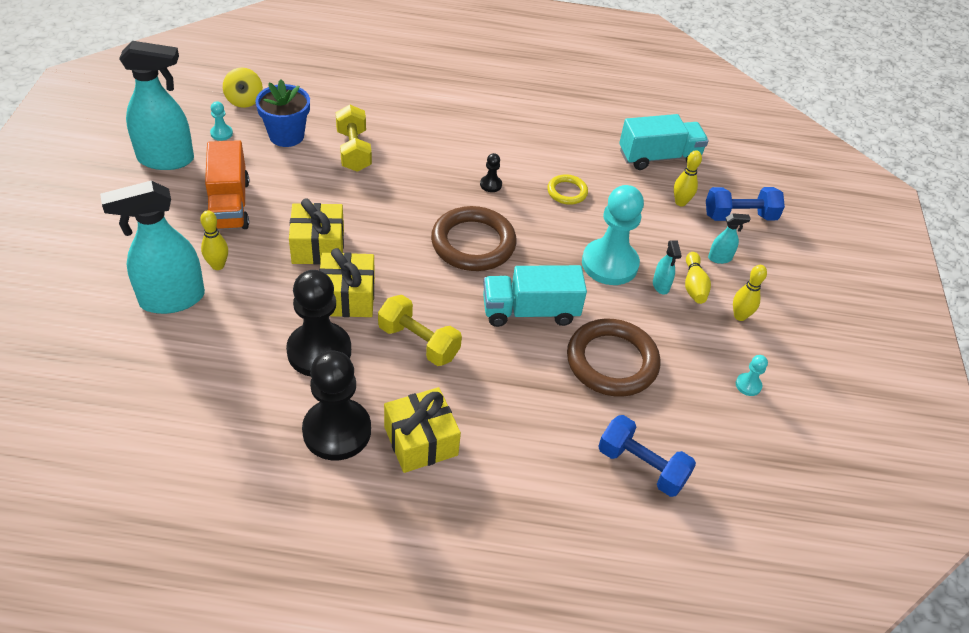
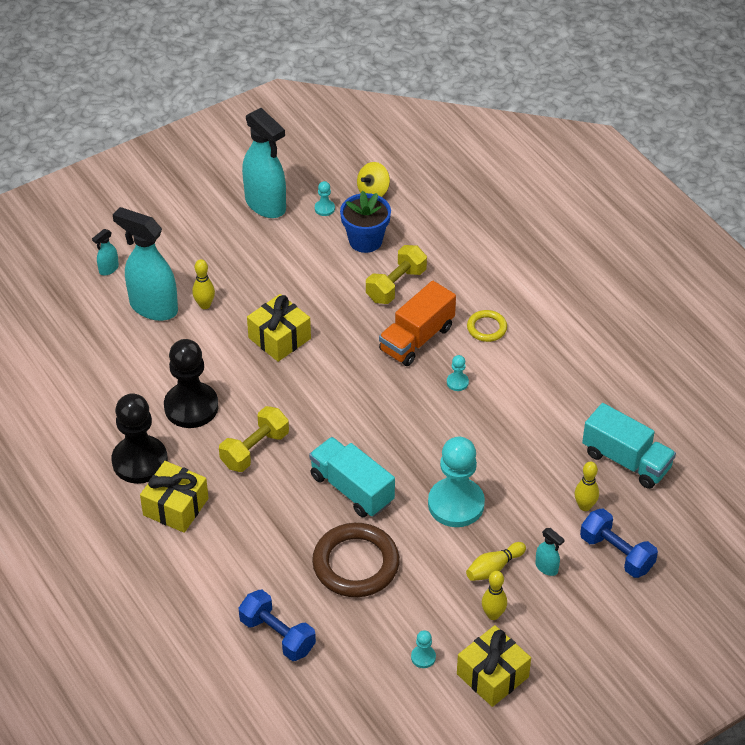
camera: 55 degrees right, 0 degrees up
orange truck [205,140,249,230] -> orange truck moved to [379,281,456,366]
yellow gift [319,248,375,317] -> yellow gift moved to [457,625,531,707]
yellow dumbbell [378,295,462,366] -> yellow dumbbell turned 45 degrees clockwise [219,406,289,472]
brown ring [431,206,516,271] -> none
black pawn [480,153,502,192] -> turquoise pawn [447,355,469,391]
yellow ring [547,174,588,205] -> yellow ring moved to [467,310,507,342]
blue dumbbell [598,415,696,497] -> blue dumbbell turned 45 degrees counterclockwise [239,590,316,661]
turquoise spray bottle [653,240,682,295] -> turquoise spray bottle moved to [92,229,119,275]

